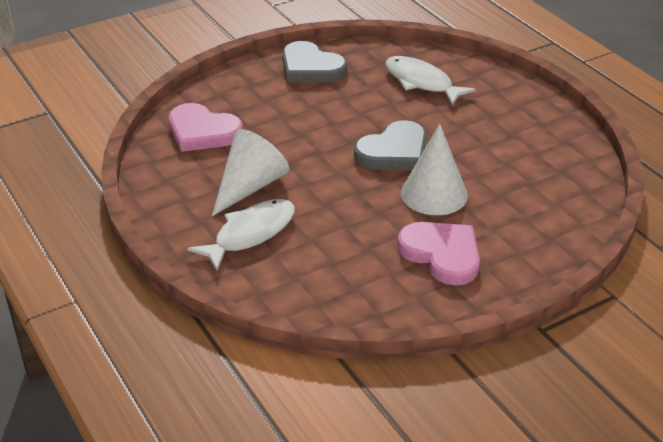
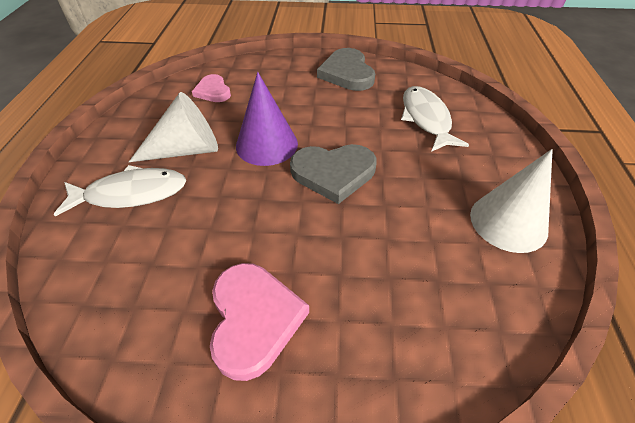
camera: 35 degrees right, 10 degrees up
pink heart [169,103,243,152] -> pink heart [192,74,231,102], size x0.62
white cone [401,124,468,215] -> white cone moved to [470,149,553,253]
none -> purple cone [236,72,298,166]

